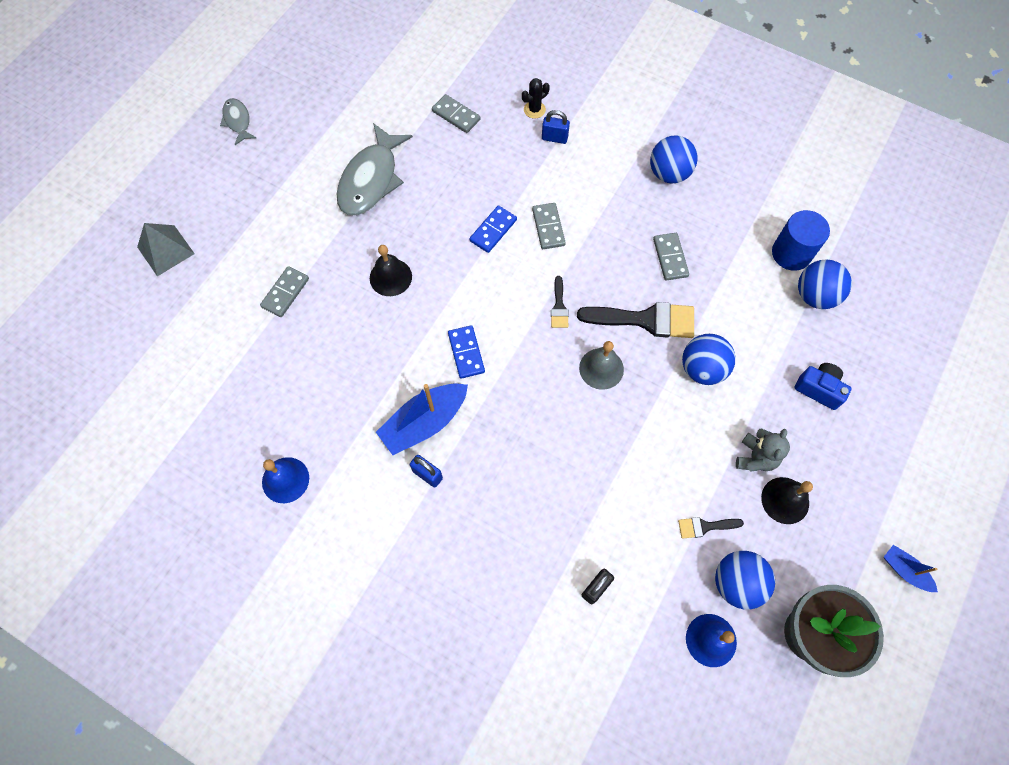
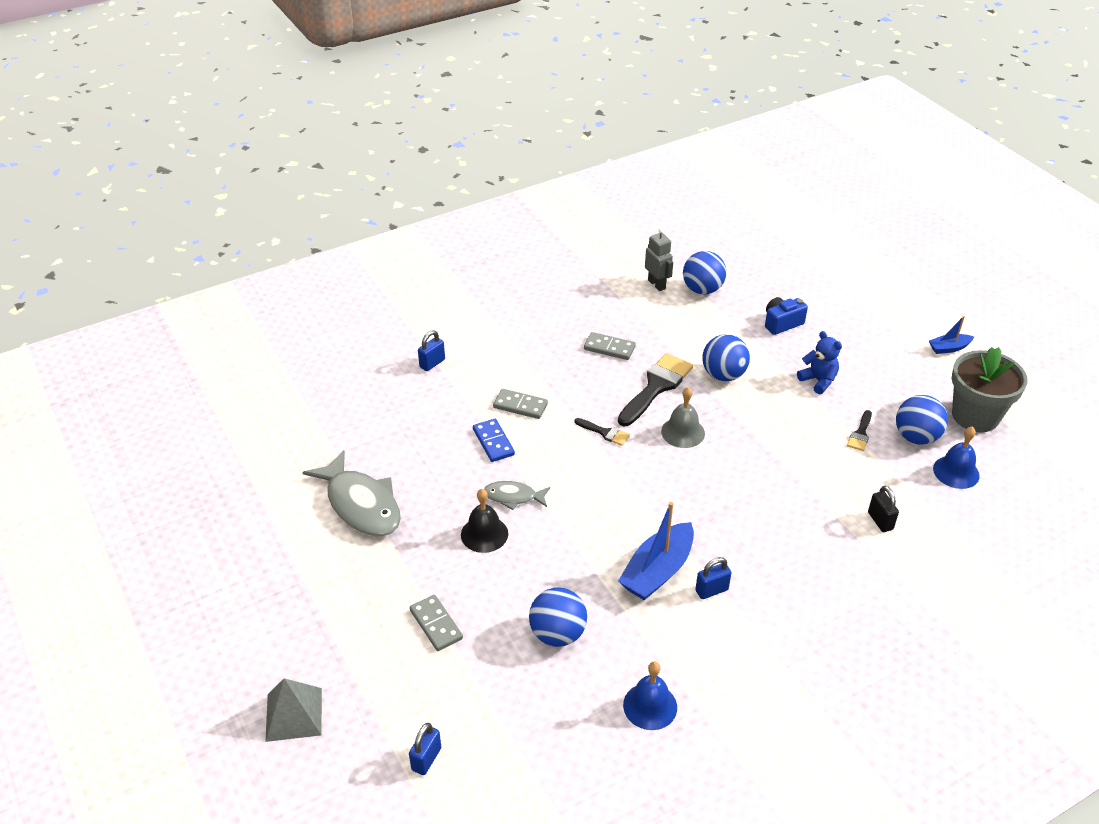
camera: 60 degrees left, 25 degrees down
grey fish [220,98,256,145] -> grey fish moved to [484,481,550,510]
blue boat [376,383,468,455] -> blue boat turned 45 degrees clockwise [618,502,694,600]
grey domino [432,94,481,133] -> none
blue domino [448,325,485,379] -> none
black cactus [522,78,550,119] -> none
blue ball [650,135,698,183] -> blue ball moved to [529,588,587,647]
grey teddy bear [736,429,790,472] -> blue teddy bear [797,331,842,394]
black bell [761,477,813,524] -> none
blue cylinder [772,210,830,271] -> grey robot [645,228,673,291]
none -> blue padlock [409,723,441,775]

